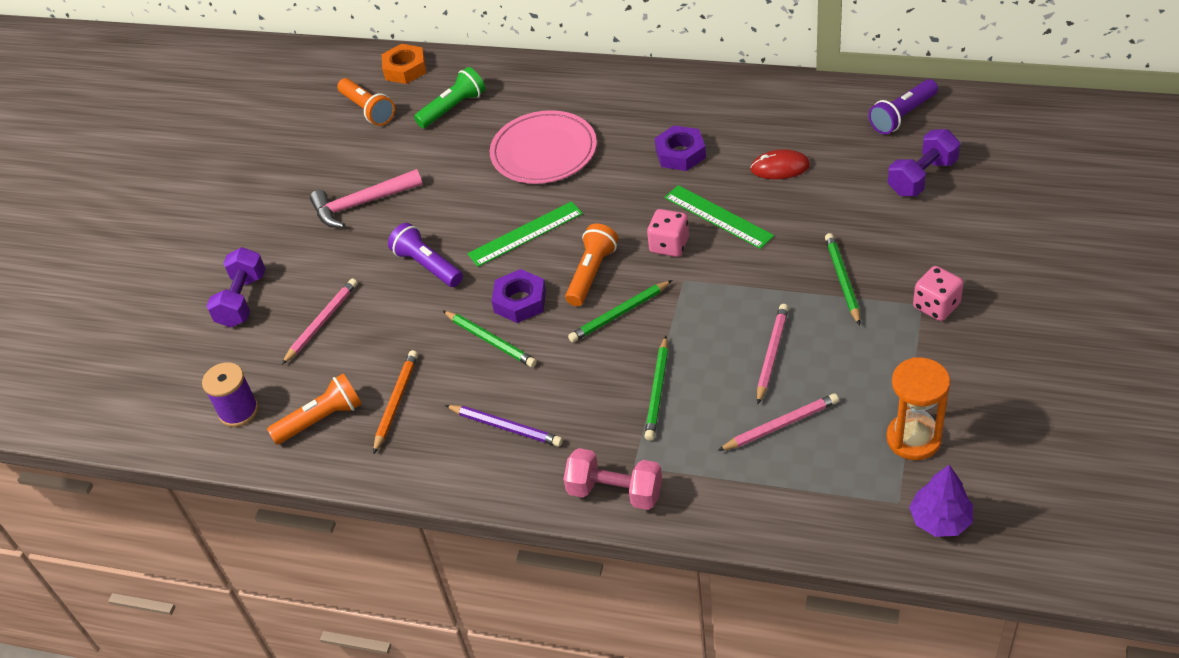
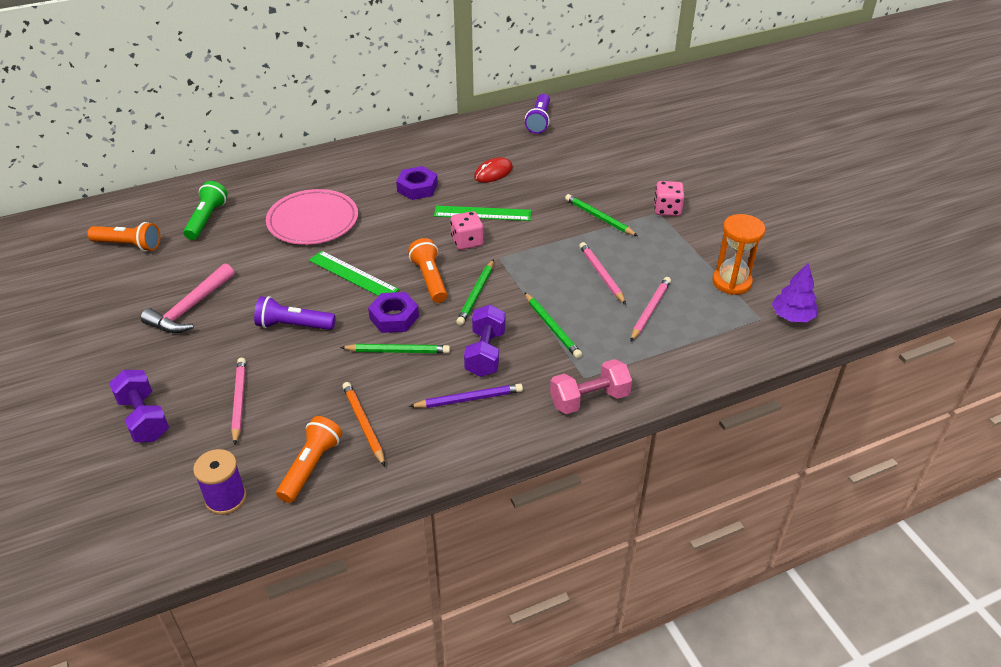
camera: 45 degrees left, 5 degrees down
orange nut [382,44,426,84] -> none
green ruler [468,201,583,267] -> green ruler turned 75 degrees counterclockwise [309,251,399,296]
purple dumbbell [888,129,960,196] -> purple dumbbell moved to [464,305,506,377]

